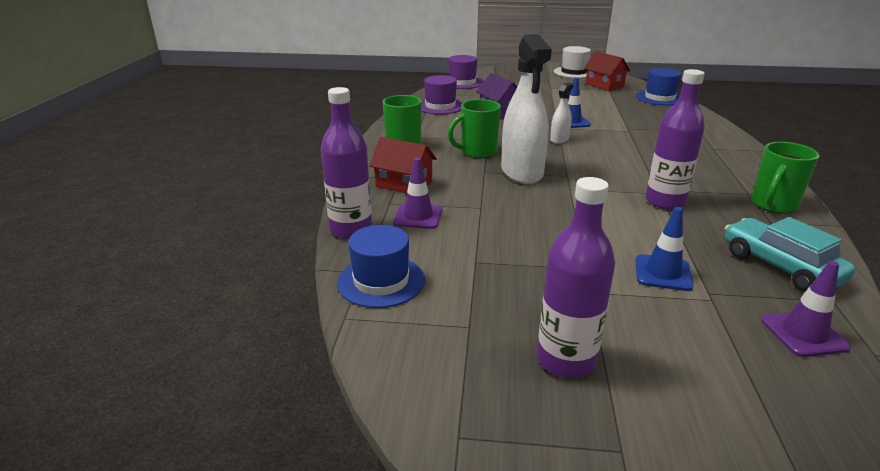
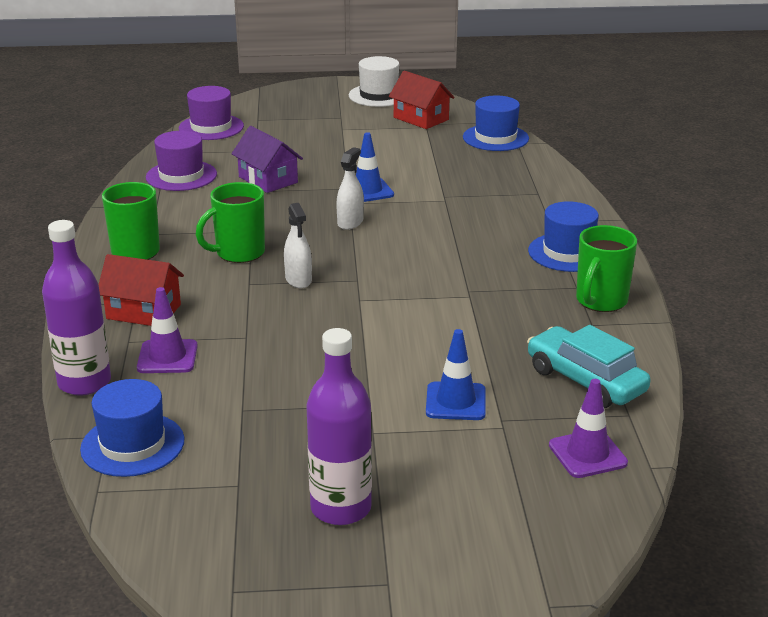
camera: 10 degrees left, 0 degrees up
white spray bottle [501,34,552,184] -> white spray bottle [284,203,312,288], size x0.48
purple bottle [646,69,705,209] -> none
none -> blue hat [528,201,599,272]

